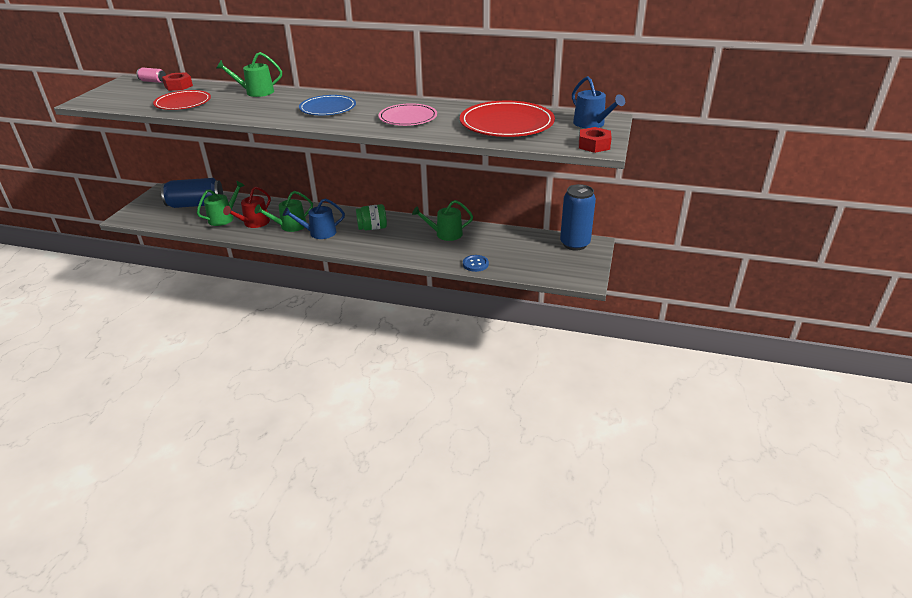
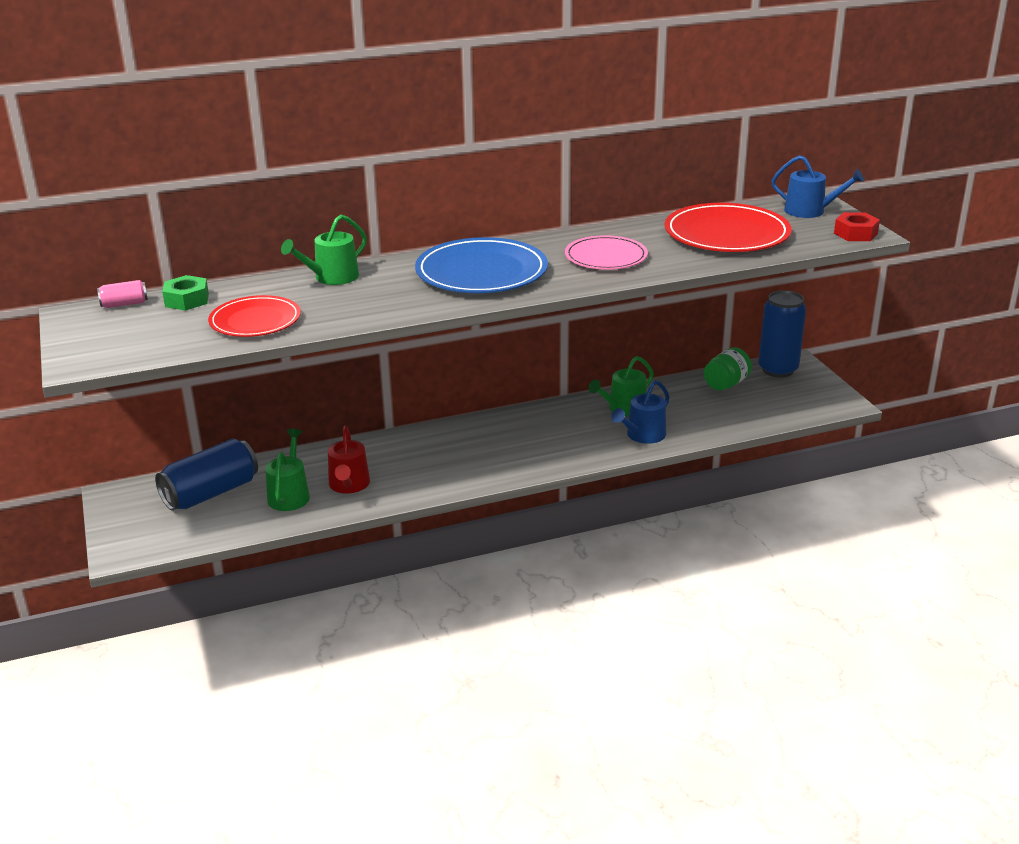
camera: 35 degrees left, 5 degrees down
red nut [162,72,193,91] -> green nut [162,275,209,311]
green watering can [254,191,313,232] -> none
blue watering can [283,198,345,239] -> blue watering can moved to [611,380,669,444]
blue plate [299,95,356,115] -> blue plate [415,237,548,293], size x1.57
green jar [356,204,387,231] -> green jar moved to [704,347,752,390]
blue button [463,255,489,272] -> none

